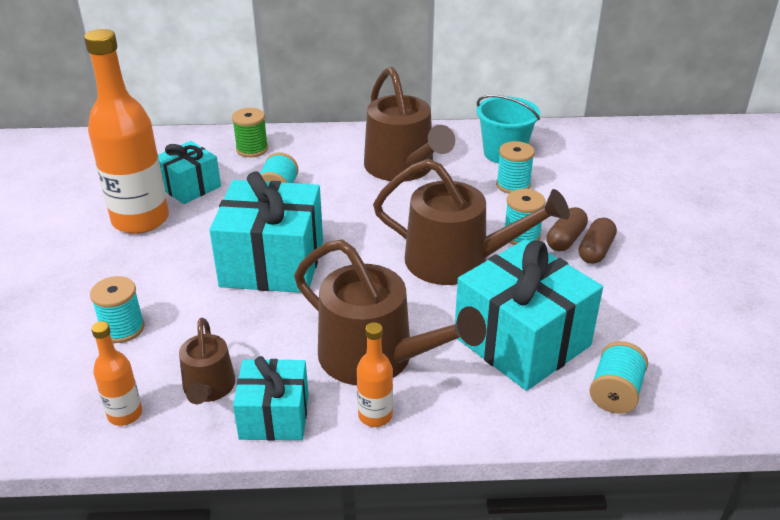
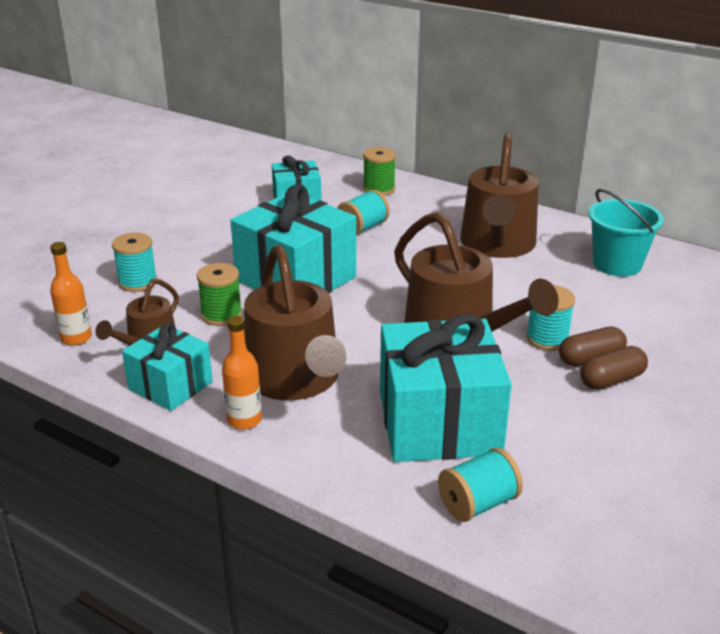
camera: 35 degrees right, 5 degrees down
orange bottle [84,29,169,234] -> none
turquoise spool [496,141,535,194] -> none
none -> green spool [197,263,242,326]

